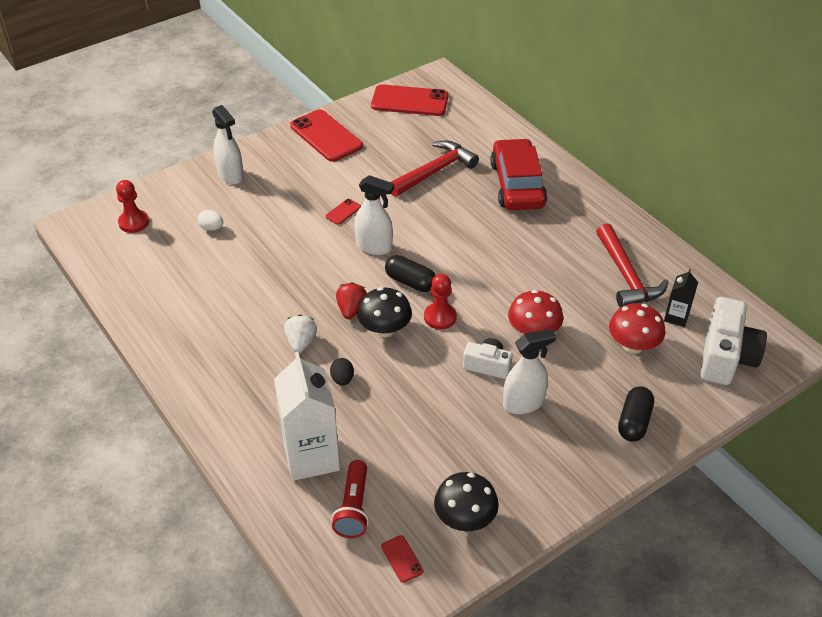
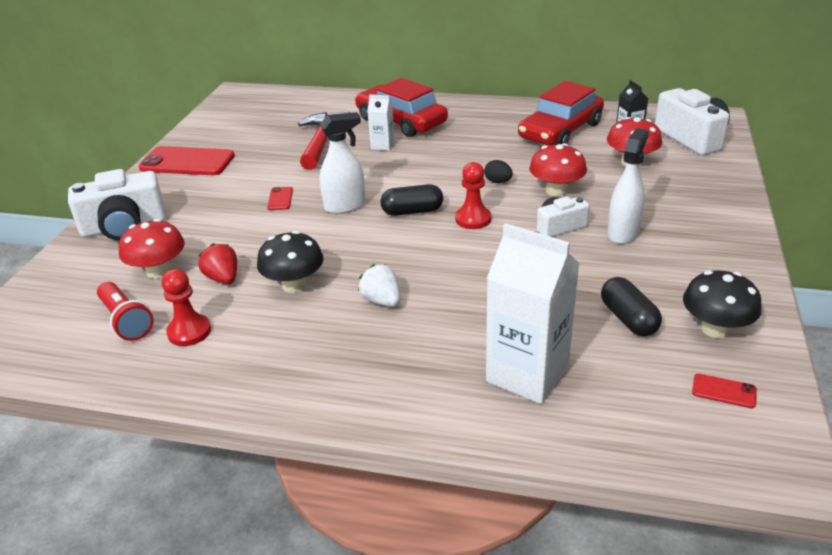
camera: 40 degrees left, 10 degrees down
red pawn [116,180,149,233] -> red pawn moved to [162,269,211,346]
white egg [198,210,223,231] -> red mushroom [119,219,185,279]
white spray bottle [212,105,244,185] -> white camera [68,169,166,241]
black egg [330,358,354,386] -> black egg moved to [484,160,513,183]
red flashlight [332,460,369,538] -> red flashlight moved to [97,282,154,341]
red strawberry [336,282,367,319] -> red strawberry moved to [199,243,237,284]
black mushroom [357,287,412,337] -> black mushroom moved to [257,231,324,293]
red phone [371,84,449,116] -> none
red hammer [596,223,668,308] -> red car [518,81,604,146]
black capsule [618,386,654,442] -> black capsule moved to [601,277,662,336]
none -> white carton [367,94,395,151]

